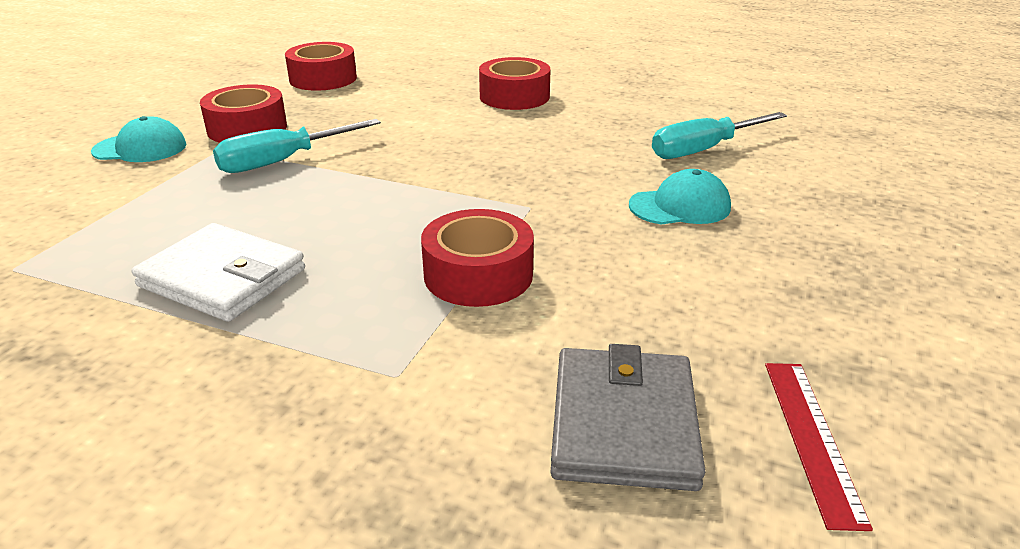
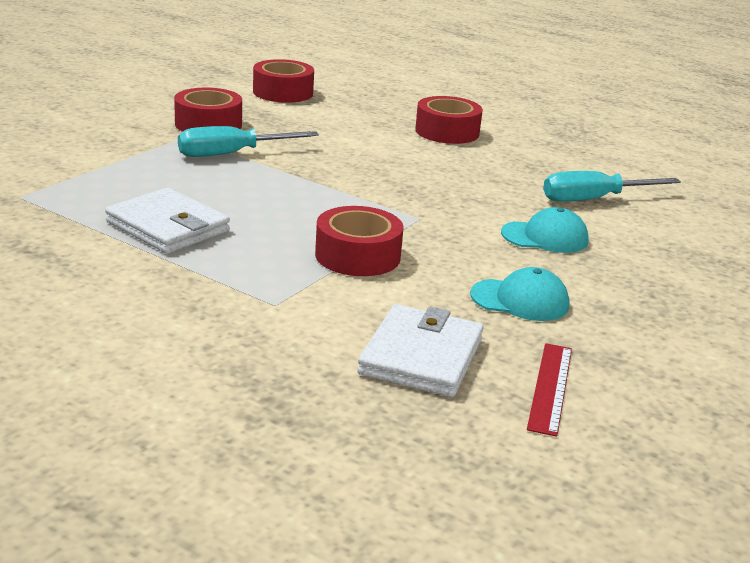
camera: 10 degrees right, 5 degrees down
turquoise cap [91,116,186,162] -> turquoise cap moved to [470,267,570,321]
grey wallet [551,344,705,491] -> white wallet [357,304,483,397]

